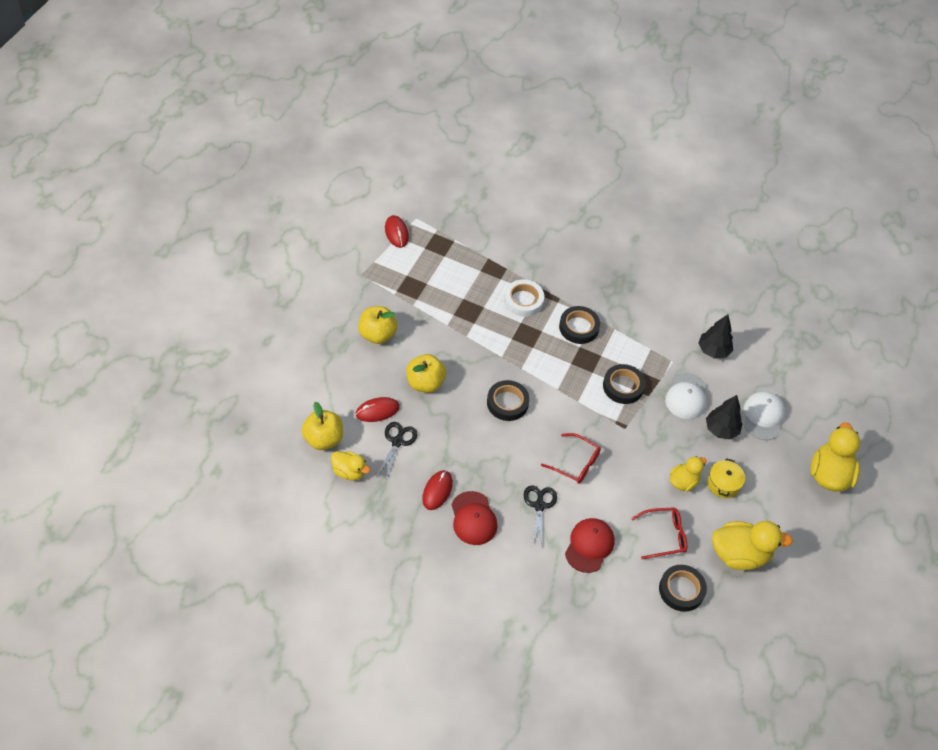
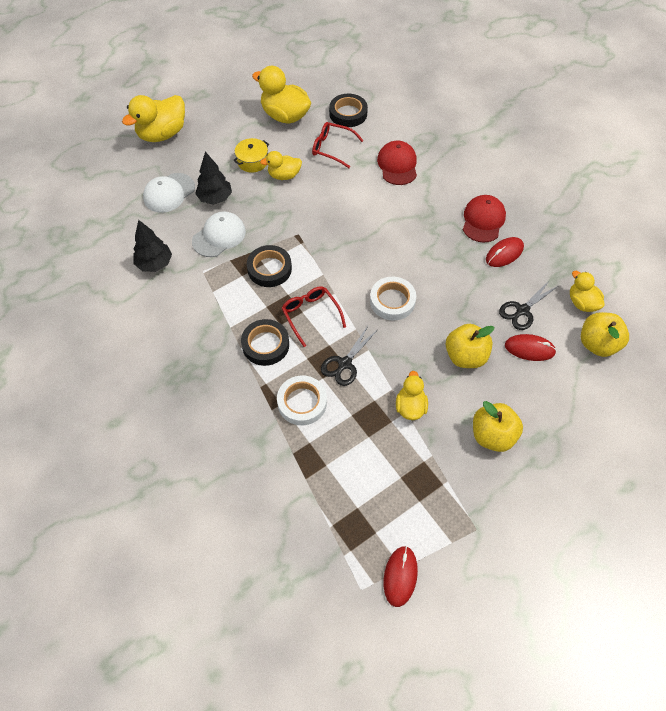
camera: 145 degrees left, 5 degrees up
black tape [487,380,530,421] -> white tape [370,277,416,321]
black scissors [524,485,557,546] -> black scissors moved to [321,326,377,386]
red glasses [541,433,601,484] -> red glasses moved to [281,286,346,347]
red cap [565,518,615,573] -> red cap turned 120 degrees clockwise [377,140,417,185]
none -> yellow duck [396,371,428,420]

